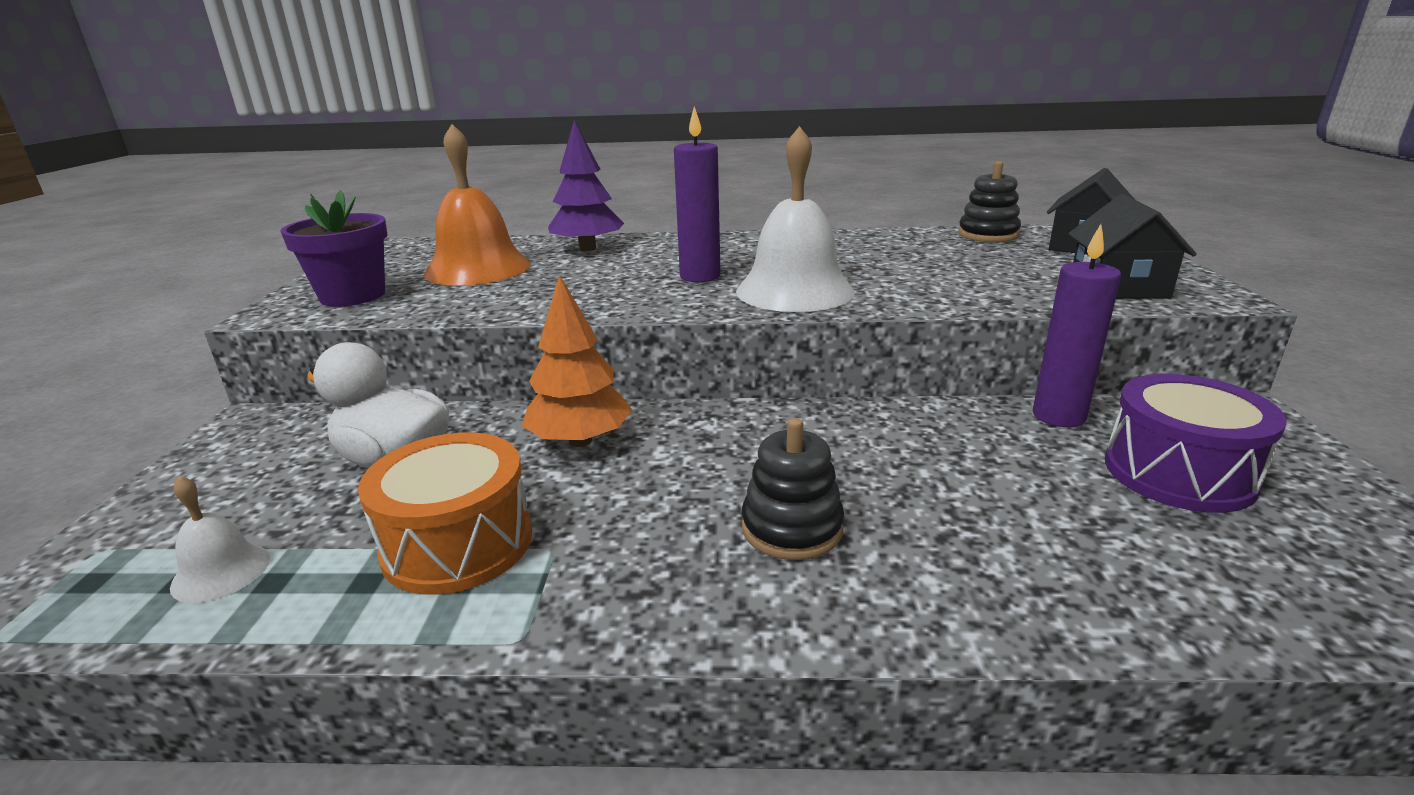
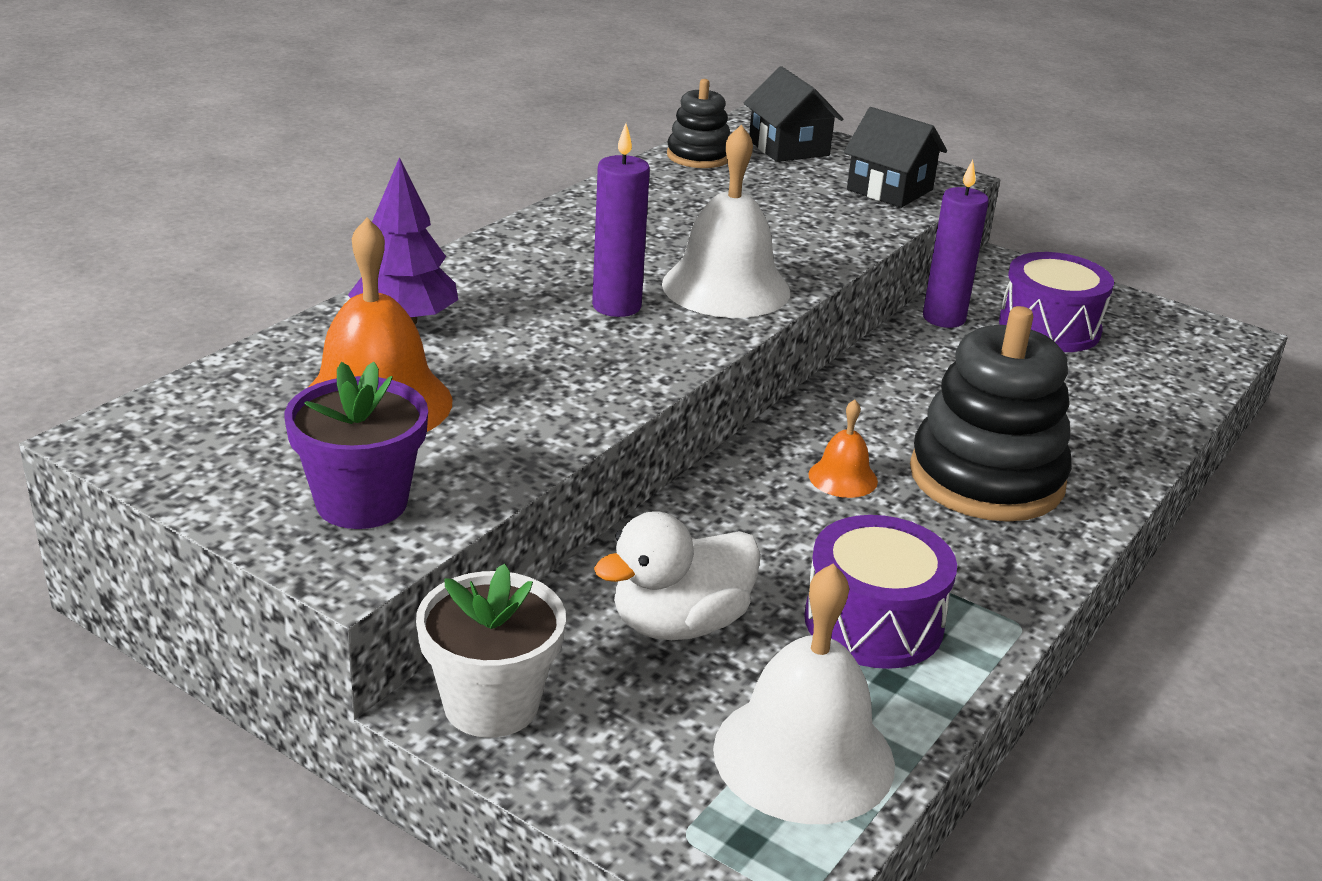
camera: 60 degrees left, 5 degrees up
white bell [170,476,270,603] -> white bell [713,564,895,824], size x2.03
orange drum [358,432,532,595] -> purple drum [804,515,957,669]
orange tree [522,274,632,447] -> none
black stacking toy [742,418,844,560] -> black stacking toy [910,306,1072,522], size x1.85
none -> white flower pot [416,564,566,738]
none -> orange bell [809,399,878,498]

